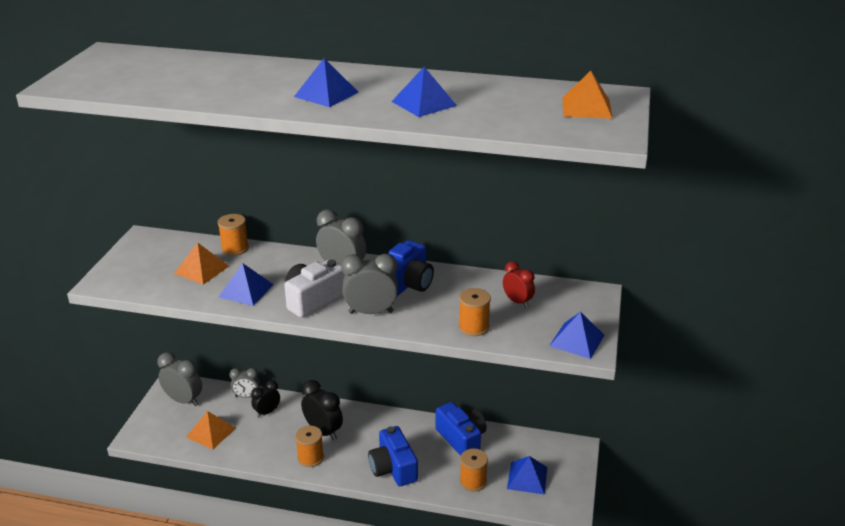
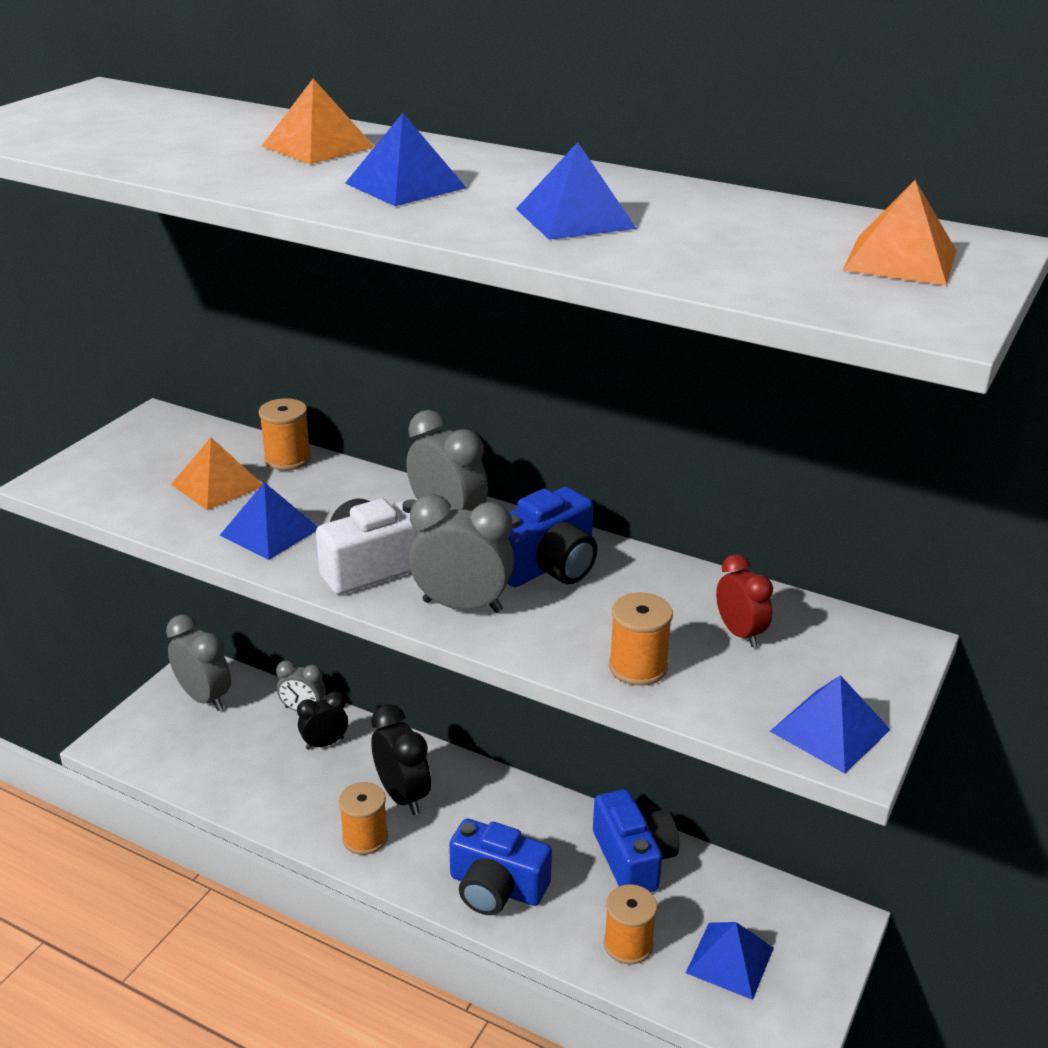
camera: 15 degrees right, 0 degrees up
orange pyramid [186,411,236,449] -> orange pyramid moved to [262,79,375,164]
blue camera [368,426,418,486] -> blue camera turned 60 degrees counterclockwise [449,819,552,915]

